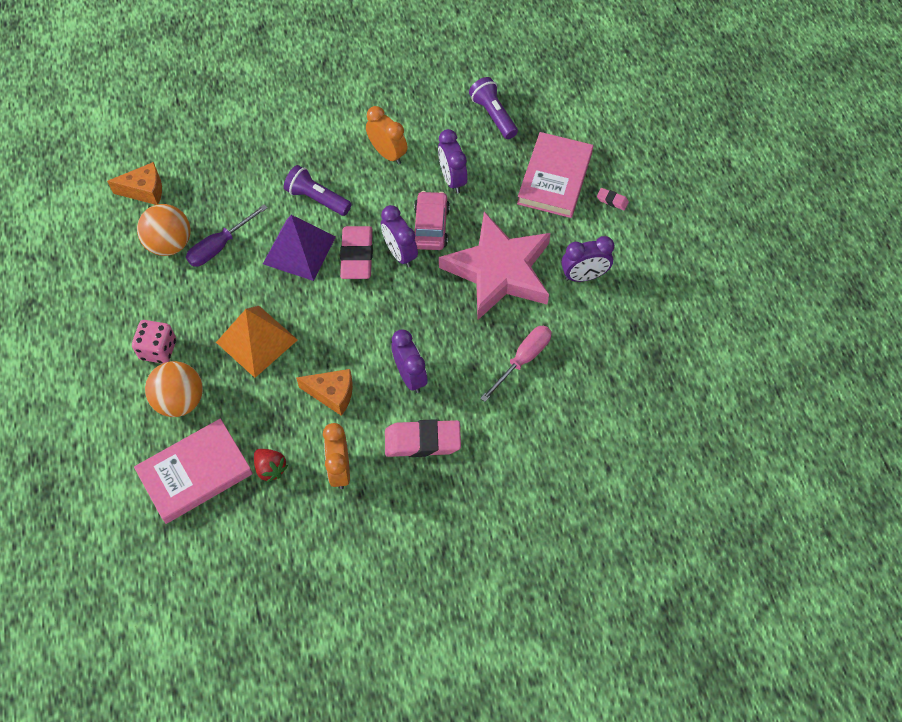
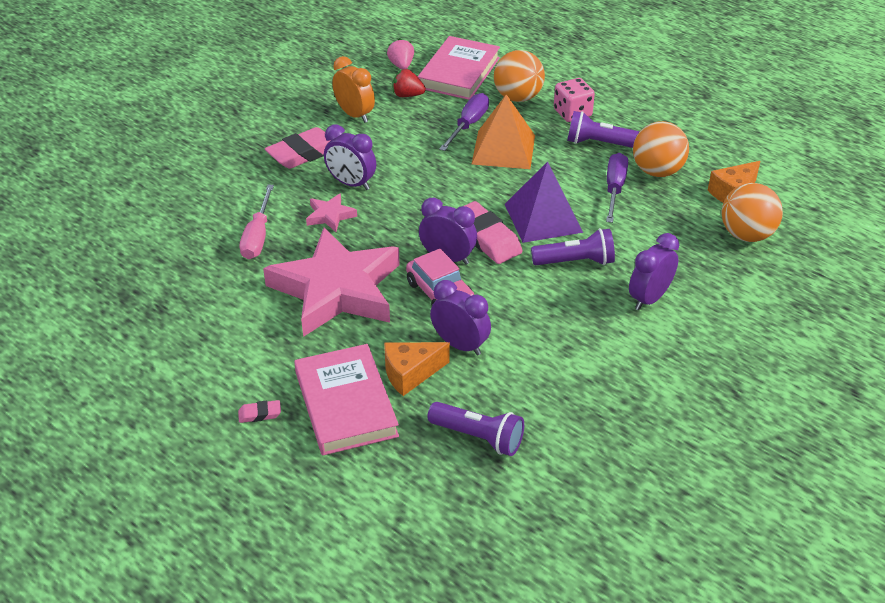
camera: 145 degrees right, 20 degrees down
orange cheese [296,369,353,416] -> orange cheese moved to [384,342,450,396]
orange clock [366,106,407,165] -> none
purple clock [561,236,614,282] -> purple clock moved to [629,233,679,310]
none -> pink star [306,193,357,232]
none -> pink strawberry [387,38,414,69]
none -> purple screwdriver [439,93,489,151]
none -> purple flashlight [567,111,640,148]
none -> orange ball [722,183,783,242]

